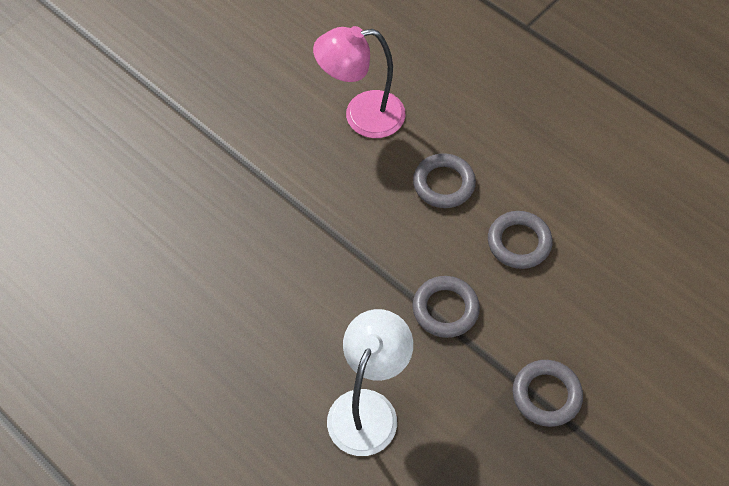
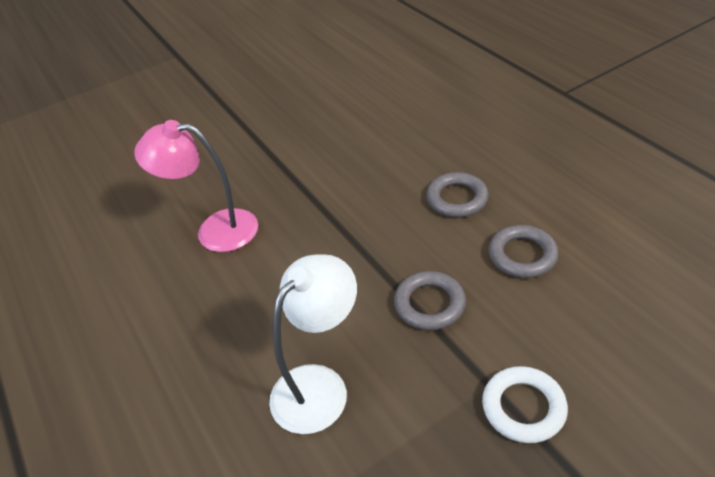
camera: 20 degrees right, 15 degrees down
pink lamp [313,26,405,138] -> pink lamp moved to [134,120,258,252]
grey ring [513,360,583,427] -> white ring [482,366,568,443]

